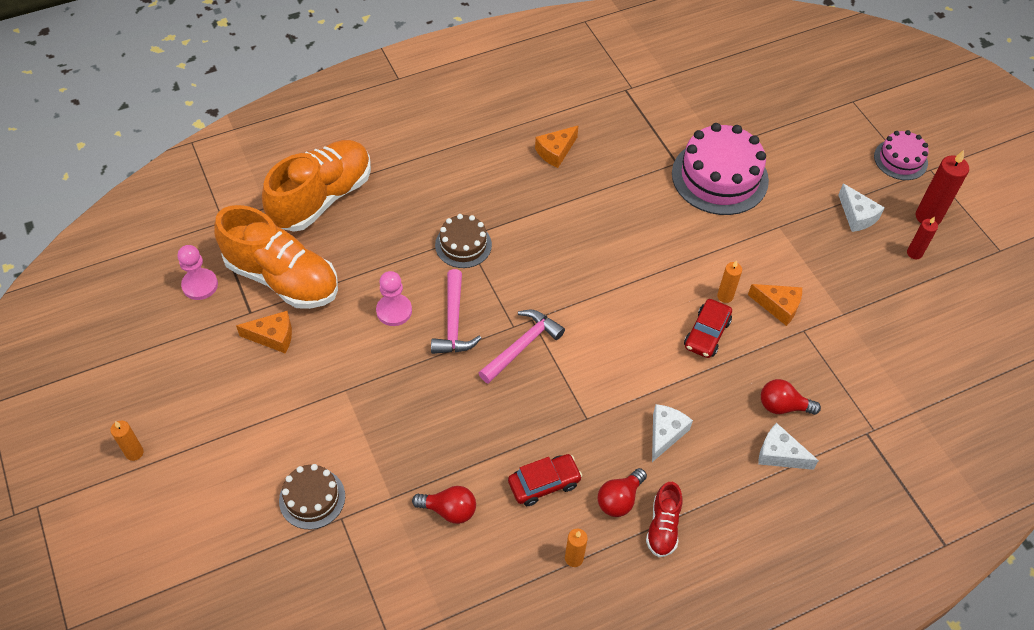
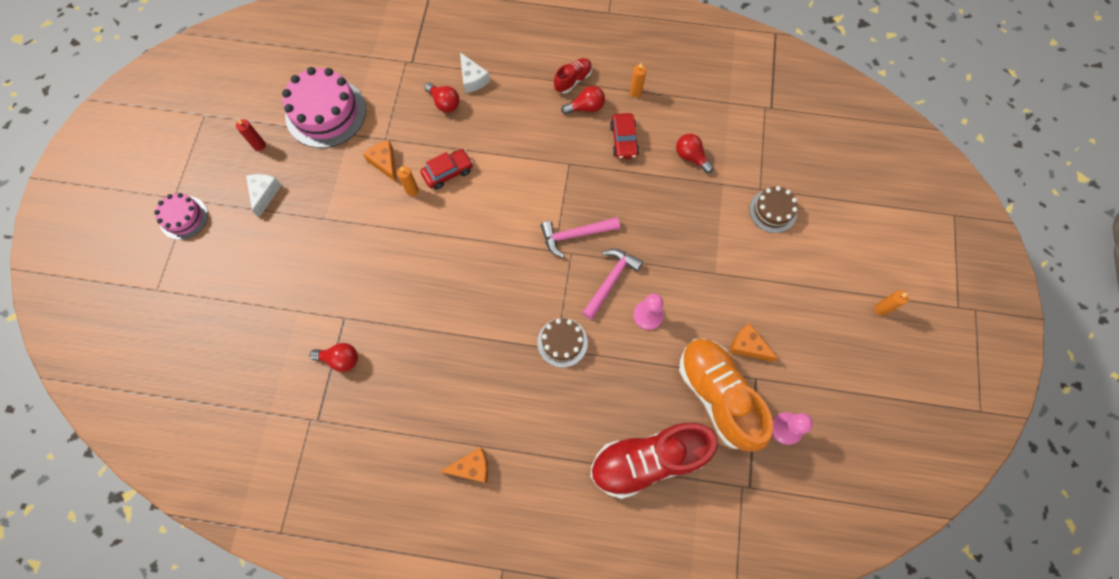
camera: 145 degrees left, 15 degrees up
orange shoe [262,140,371,232] -> red shoe [590,423,718,499]
red car [508,454,582,506] -> red car turned 105 degrees counterclockwise [610,113,639,159]
orange cheese [535,126,578,168] -> orange cheese moved to [440,447,488,483]
white cheese [652,404,693,462] -> none
pink cake [672,123,769,215] -> pink cake moved to [282,67,366,148]
red candle [916,150,969,225] -> none
none -> red light bulb [310,343,358,372]

